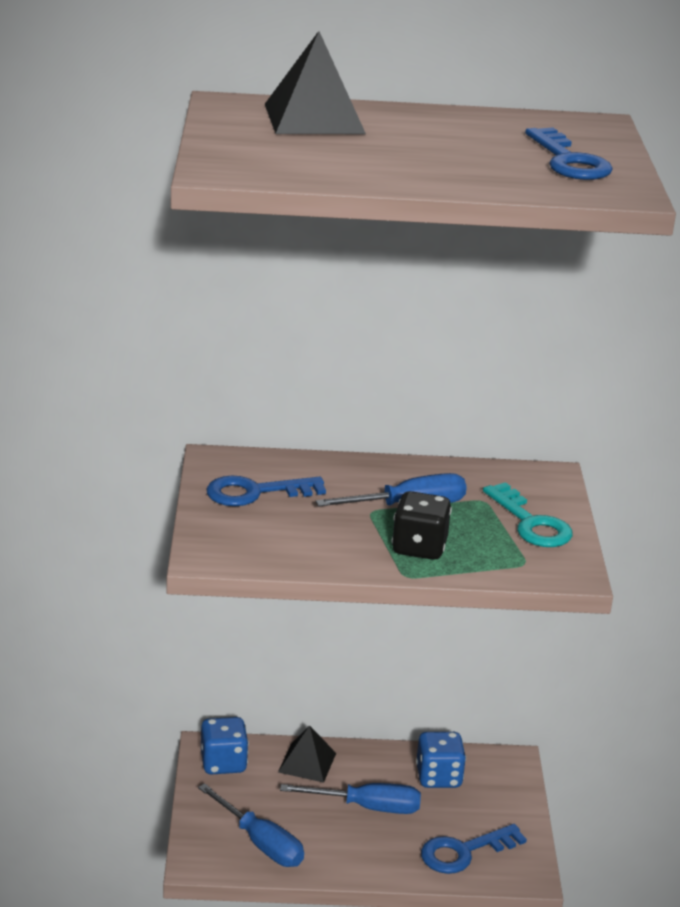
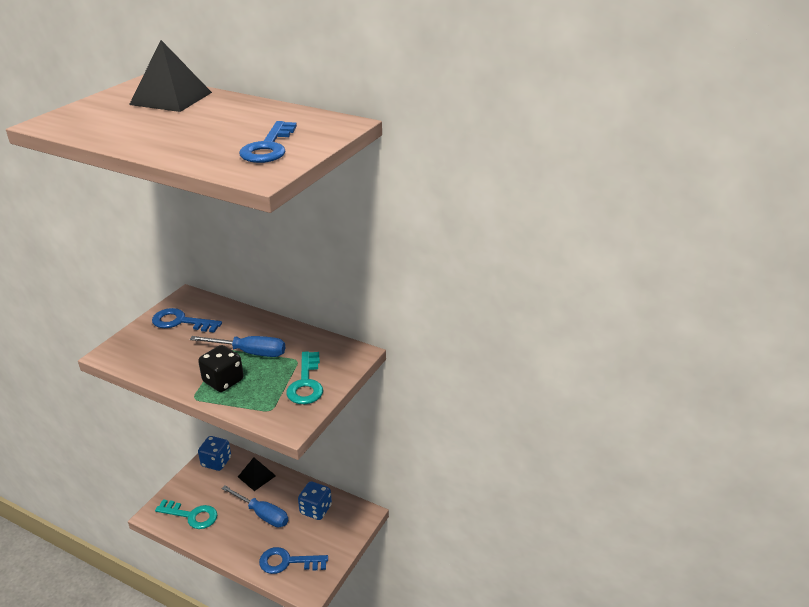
camera: 30 degrees right, 5 degrees up
blue screwdriver [198,783,304,867] -> turquoise key [155,499,217,529]

